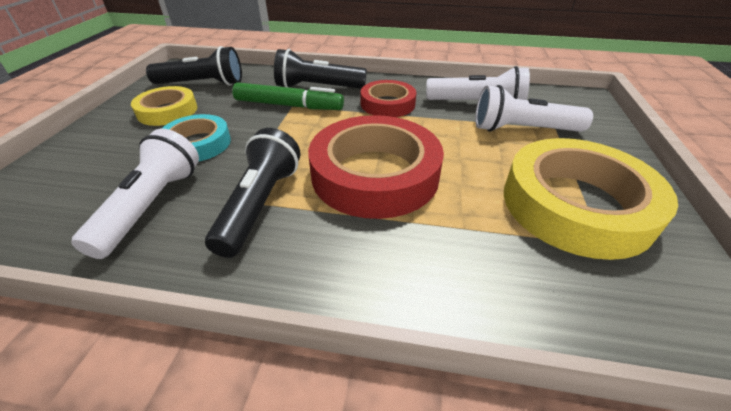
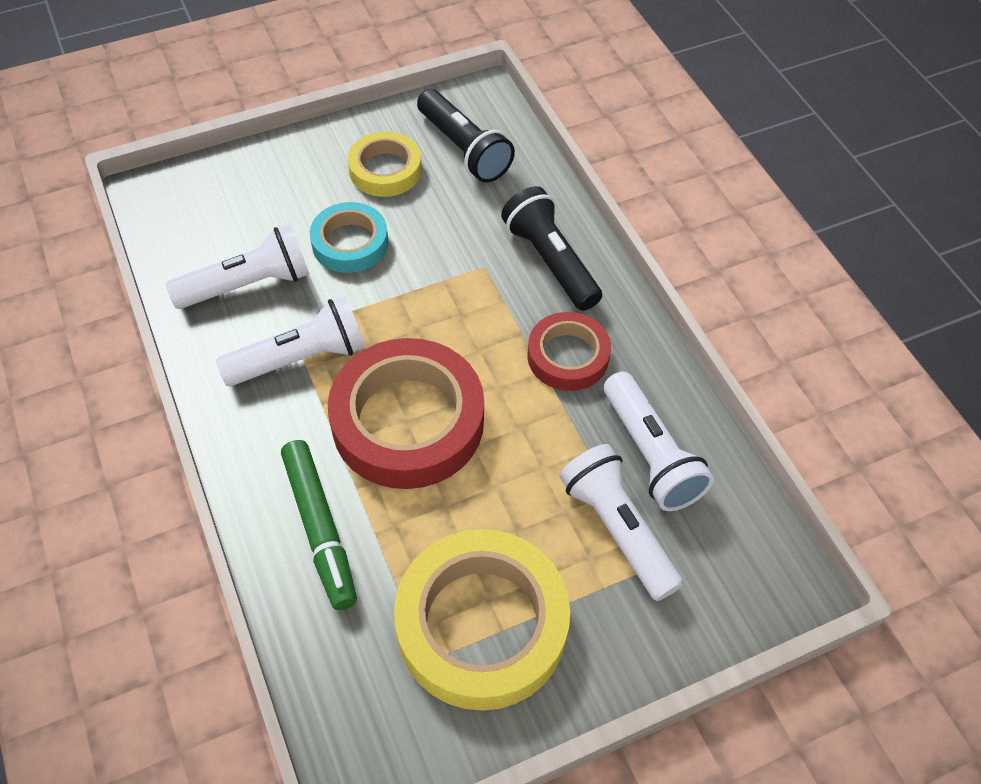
camera: 55 degrees right, 15 degrees up
black flashlight [205,128,300,258] -> white flashlight [216,296,365,386]
green marker [232,82,344,110] -> green marker moved to [281,440,357,610]

